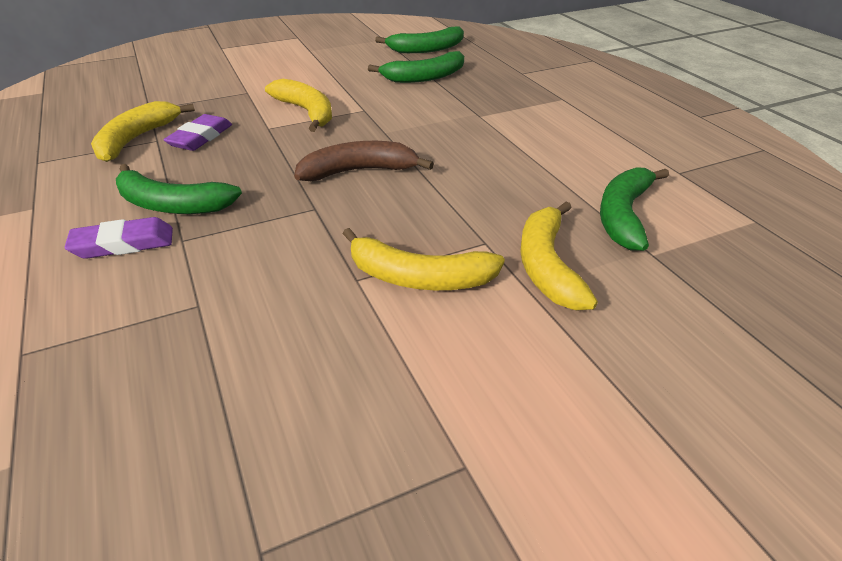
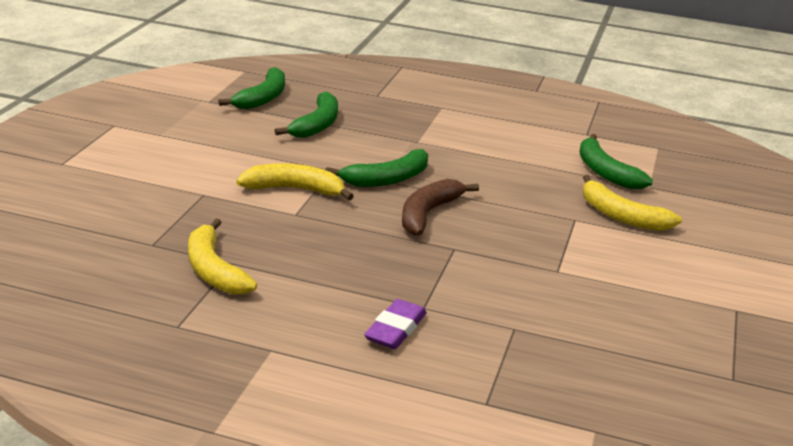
camera: 50 degrees left, 10 degrees down
green banana [116,164,242,214] -> green banana moved to [325,149,428,187]
purple eraser [163,114,232,151] -> none
yellow banana [343,228,505,290] -> none

